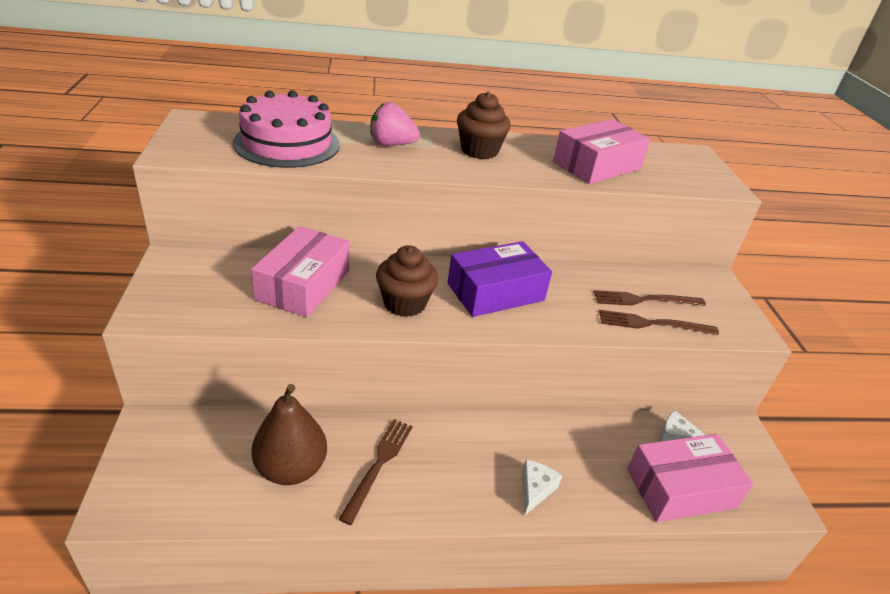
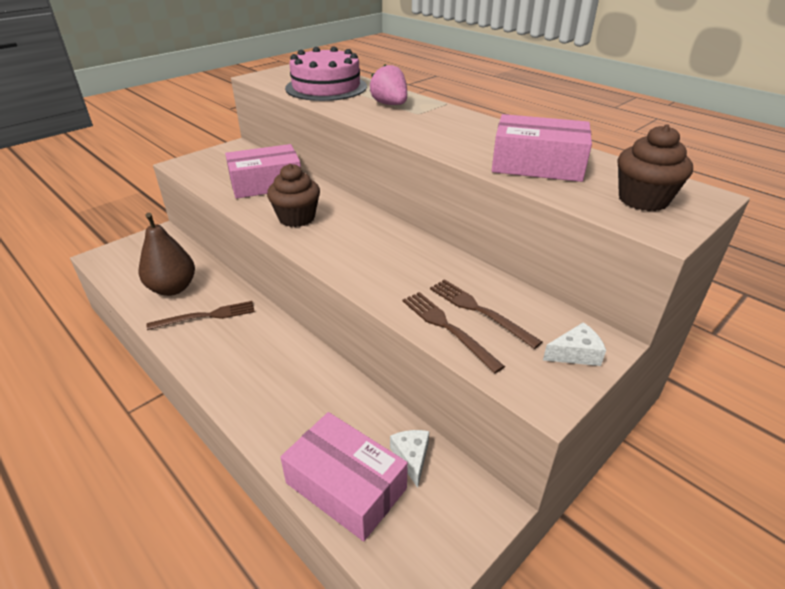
camera: 55 degrees right, 0 degrees up
purple box [448,241,552,317] -> none
brown cupcake [457,92,511,159] -> brown cupcake moved to [618,124,693,211]
white cheese [522,460,562,515] -> white cheese moved to [543,322,606,366]

